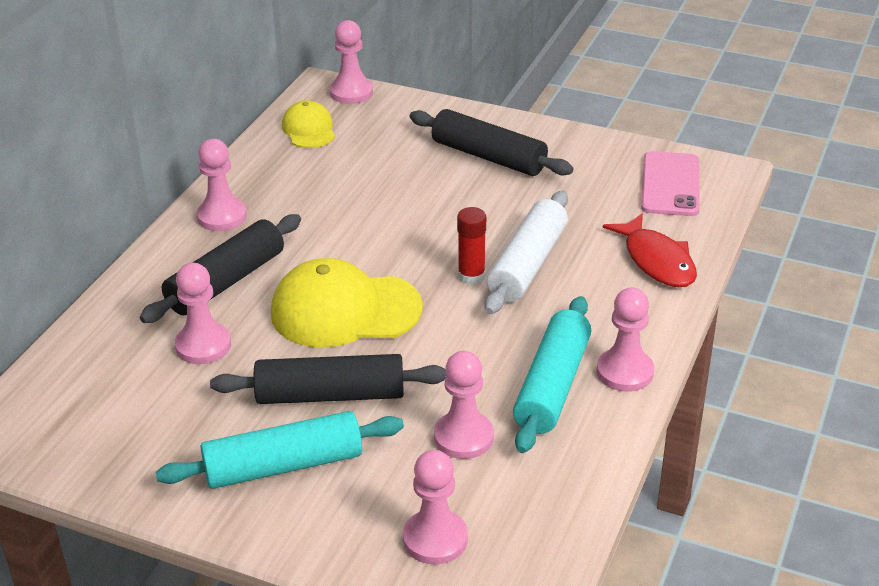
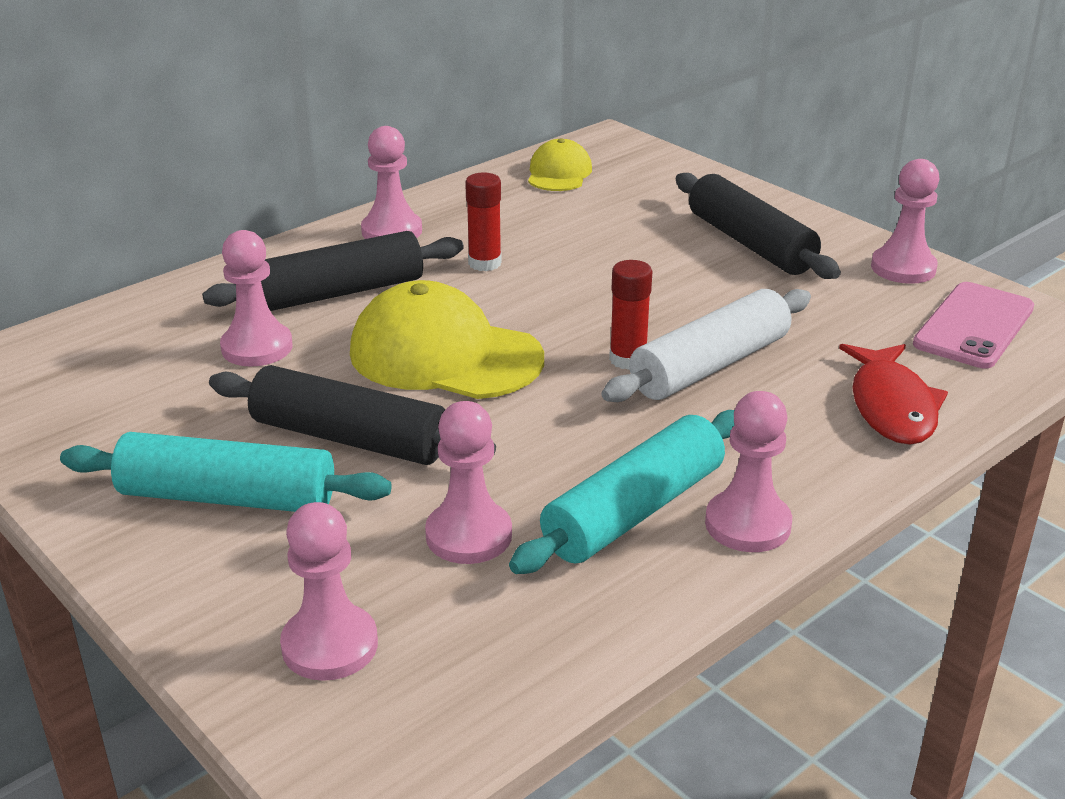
camera: 25 degrees right, 5 degrees down
pink pawn [330,20,373,104] -> pink pawn moved to [871,159,939,284]
none -> red glue stick [465,173,502,271]

